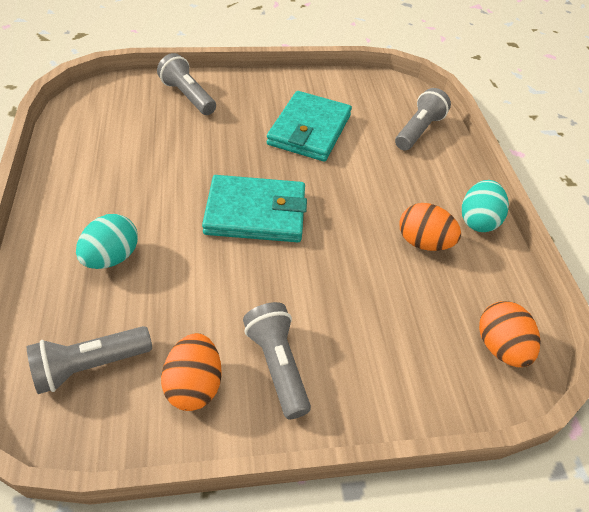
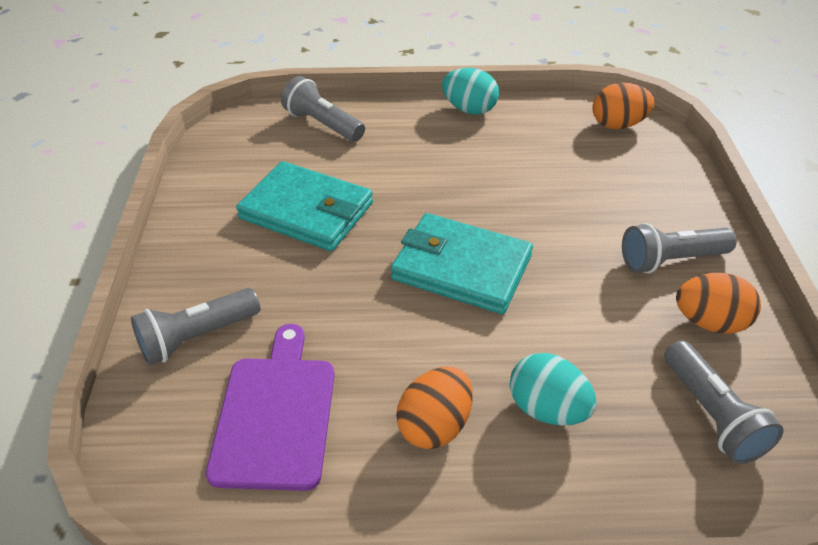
camera: 80 degrees left, 5 degrees down
turquoise wallet [202,175,307,242] -> turquoise wallet turned 75 degrees counterclockwise [391,213,533,314]
orange egg [399,203,461,251] -> orange egg moved to [396,367,473,449]
none -> purple cutting board [206,324,335,491]

